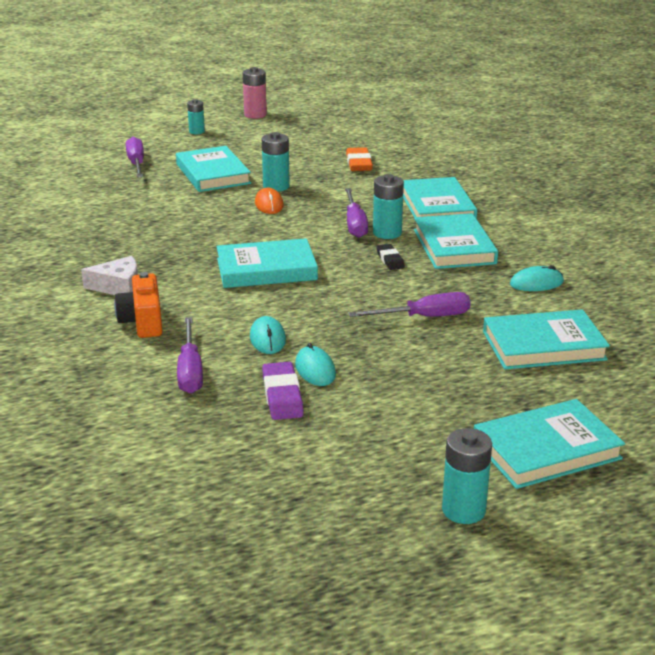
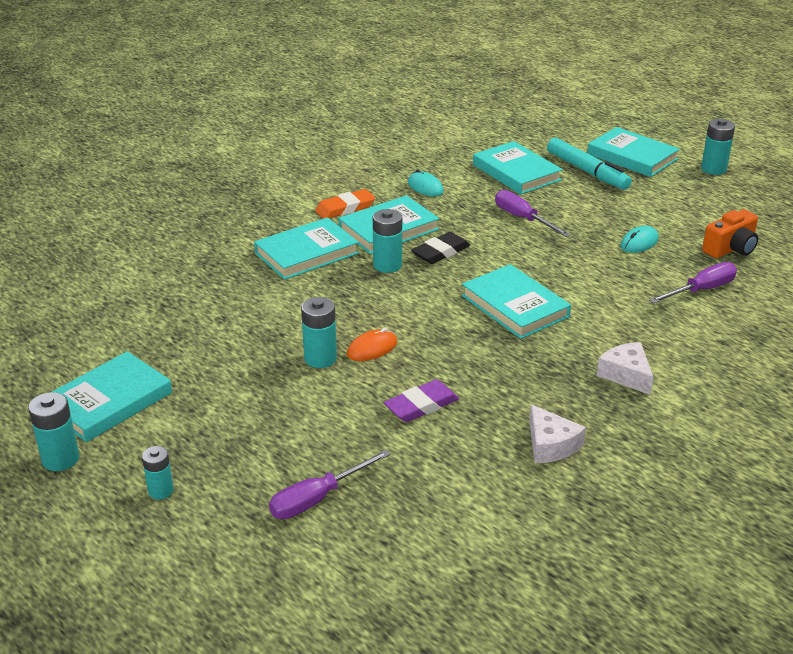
camera: 115 degrees left, 5 degrees up
orange camera [114,272,163,338] -> orange camera moved to [702,209,758,258]
turquoise book [176,146,251,192] -> turquoise book moved to [52,351,172,442]
pink battery [243,67,267,119] -> turquoise battery [28,392,79,471]
turquoise mouse [250,316,286,354] -> none
purple eraser [262,362,304,420] -> purple eraser moved to [384,380,459,422]
purple screwdriver [345,188,368,238] -> none
orange eraser [346,147,373,171] -> orange eraser moved to [315,189,375,219]
black eraser [376,244,405,270] -> black eraser [411,232,470,264], size x1.55
none -> white cheese [529,404,586,463]
none -> turquoise marker [547,138,632,190]

